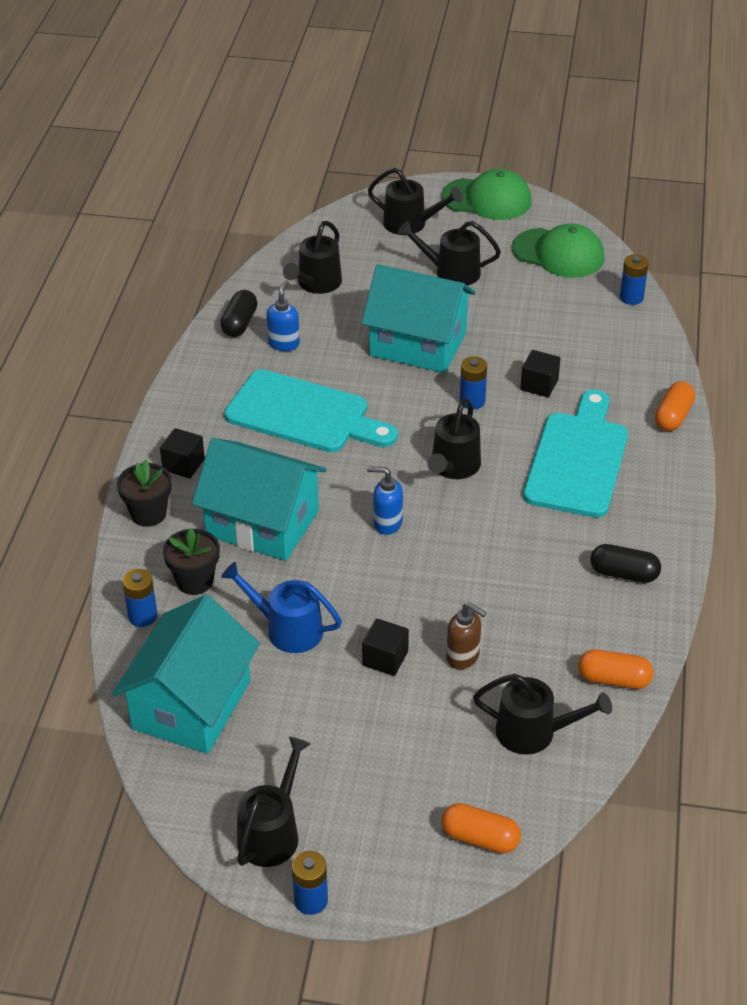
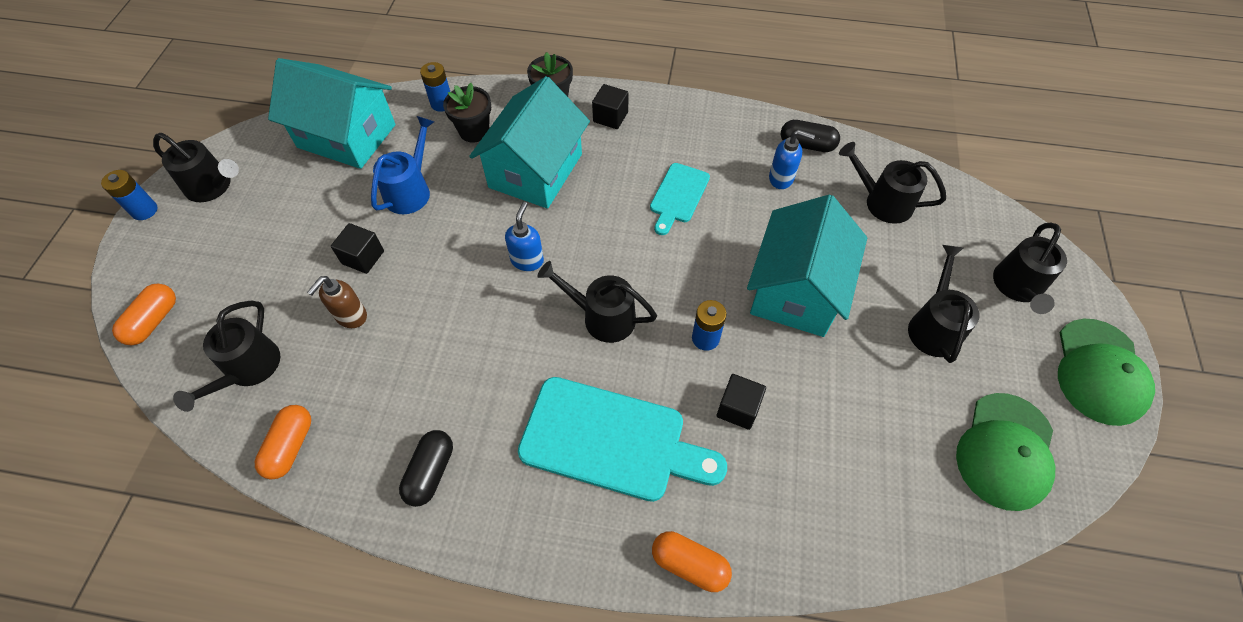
camera: 90 degrees right, 15 degrees up
turquoise cutting board [224,369,398,452] -> turquoise cutting board [650,163,710,235], size x0.55
blue battery [620,254,649,305] -> none

